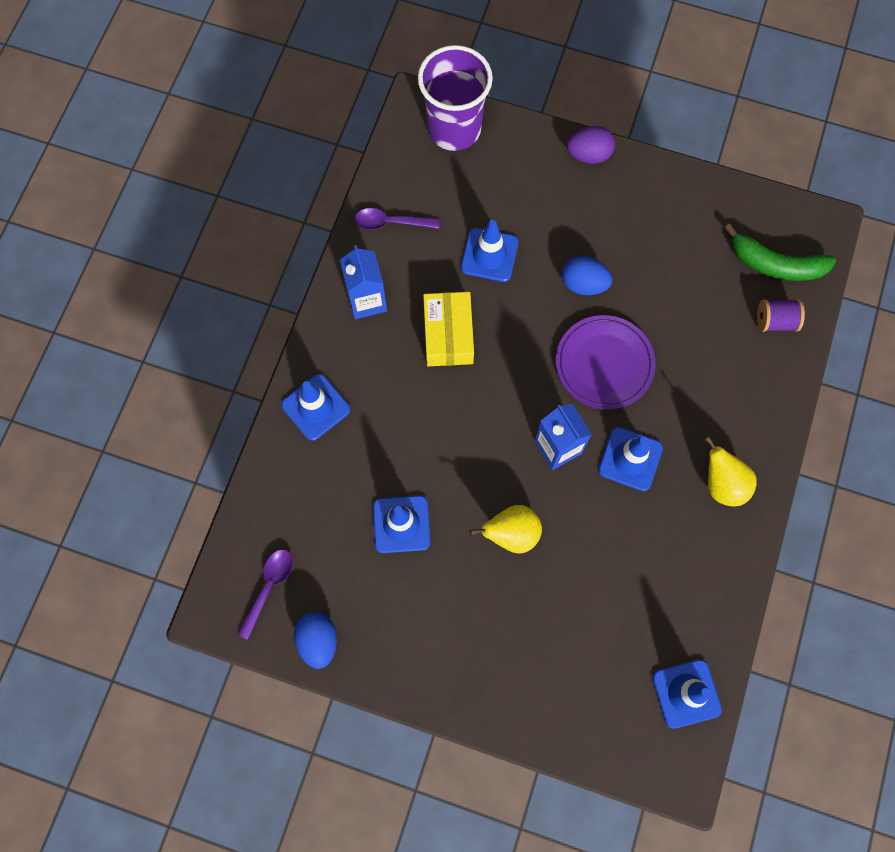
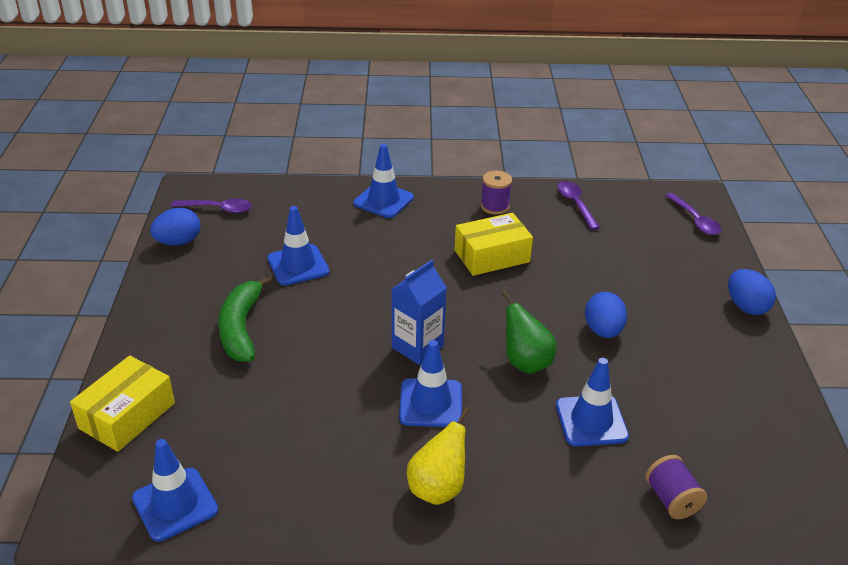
camera: 70 degrees right, 35 degrees down
blue carton [340,246,387,319] -> purple spool [481,171,512,215]
purple cup [418,45,493,151] -> purple spoon [665,193,721,235]
blue traffic cone [461,220,518,282] -> blue traffic cone moved to [556,358,629,447]
yellow pear [470,505,542,553] -> none
purple plate [556,315,655,410] -> green pear [501,290,557,374]
purple egg [567,126,615,164] -> blue egg [728,269,776,315]
green banana [725,224,836,281] -> green banana moved to [218,275,272,362]
none -> yellow box [70,355,175,452]

